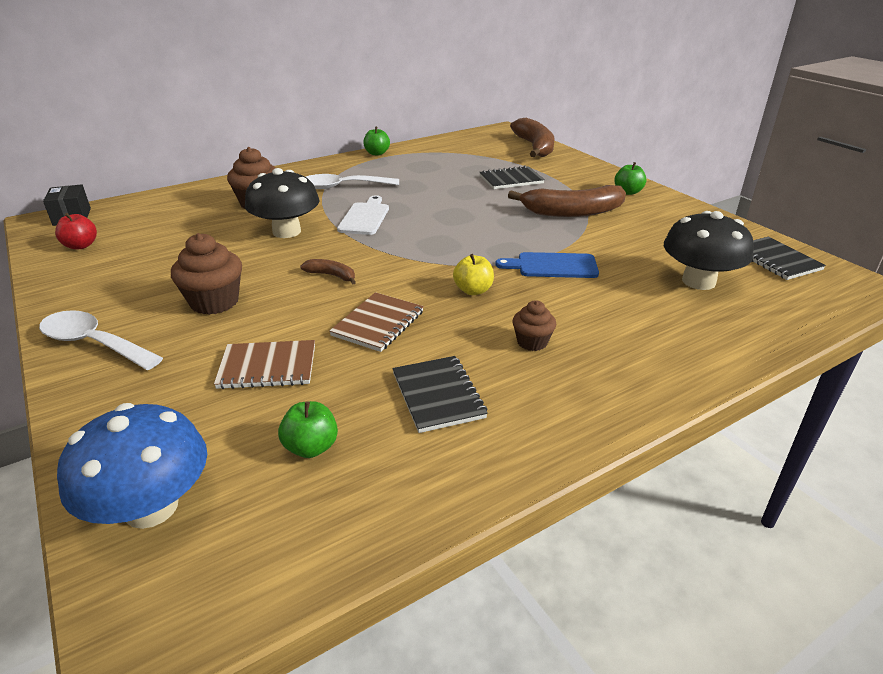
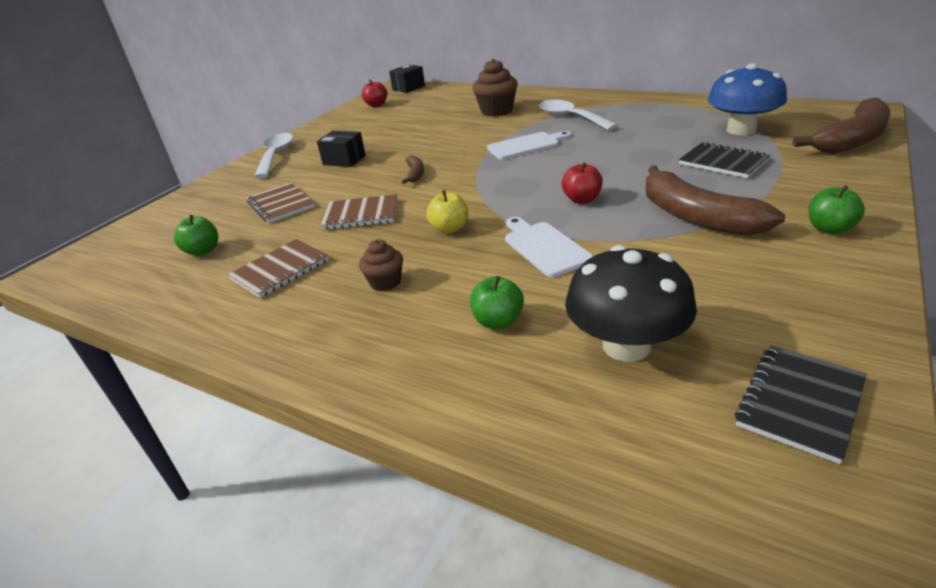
camera: 65 degrees right, 0 degrees up
blue mushroom [57,403,207,529] -> blue mushroom moved to [708,63,787,135]
brown cupcake [171,233,242,315] -> black box [317,131,366,167]
black mushroom [245,168,320,238] -> none
green apple [363,127,390,156] -> green apple moved to [470,276,524,329]
black notebook [392,356,488,433] -> brown notebook [228,239,329,298]
blue cutting board [495,252,599,278] -> white cutting board [505,217,593,277]
none -> red apple [562,162,603,204]

